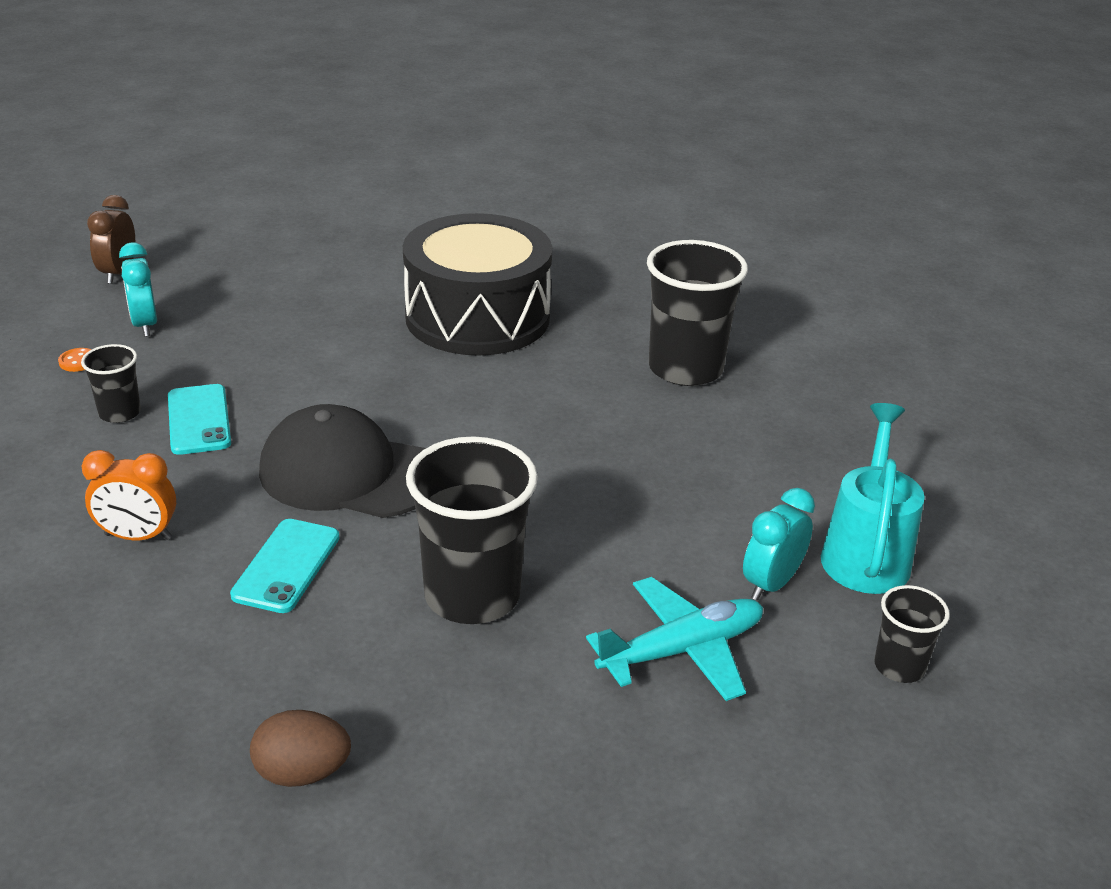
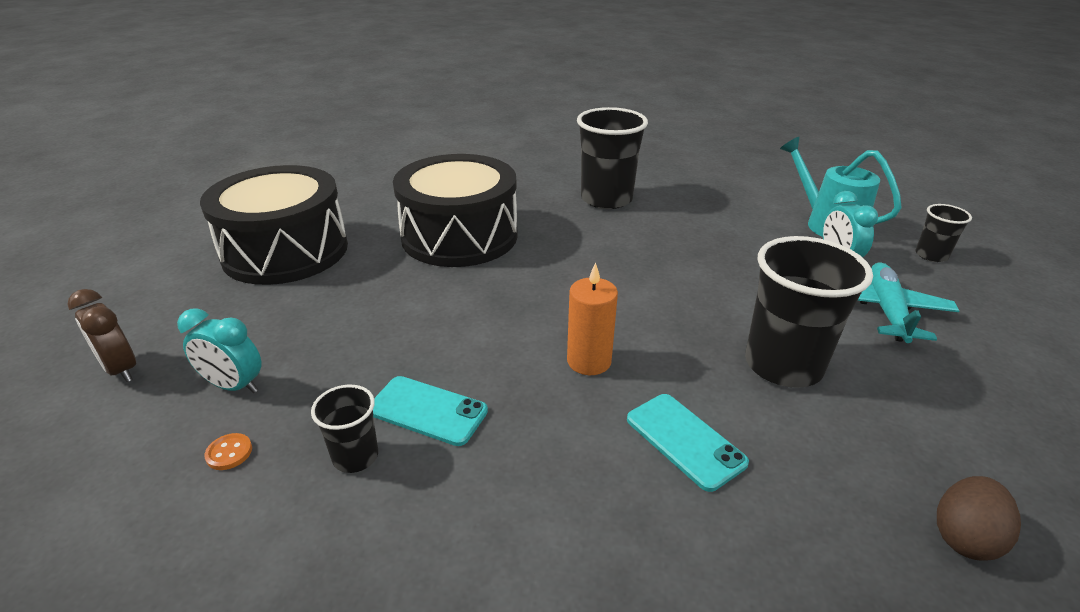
camera: 50 degrees left, 0 degrees up
orange clock [82,450,176,540] -> none
black cap [259,404,426,518] -> orange candle [567,262,618,375]
none -> black drum [200,165,348,285]

